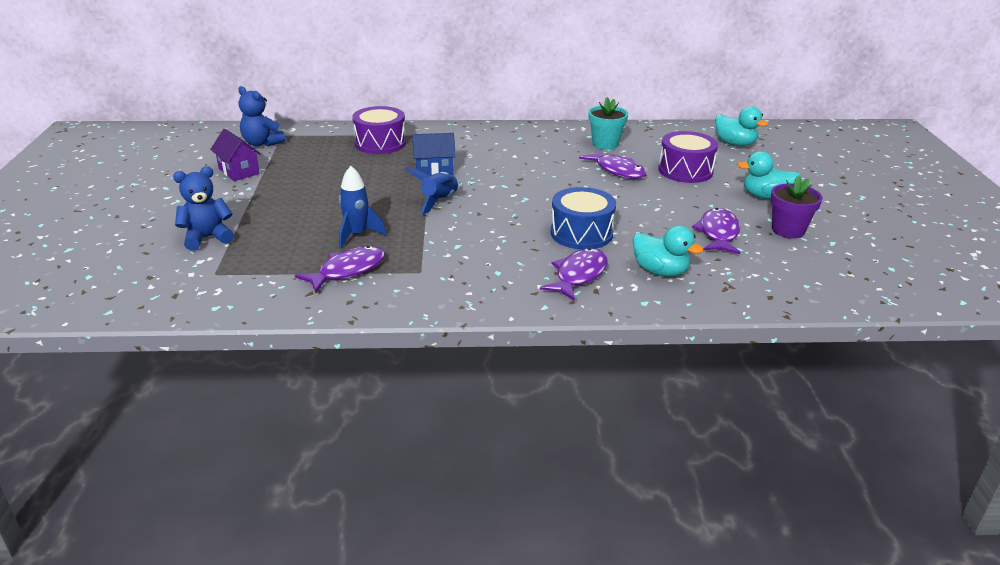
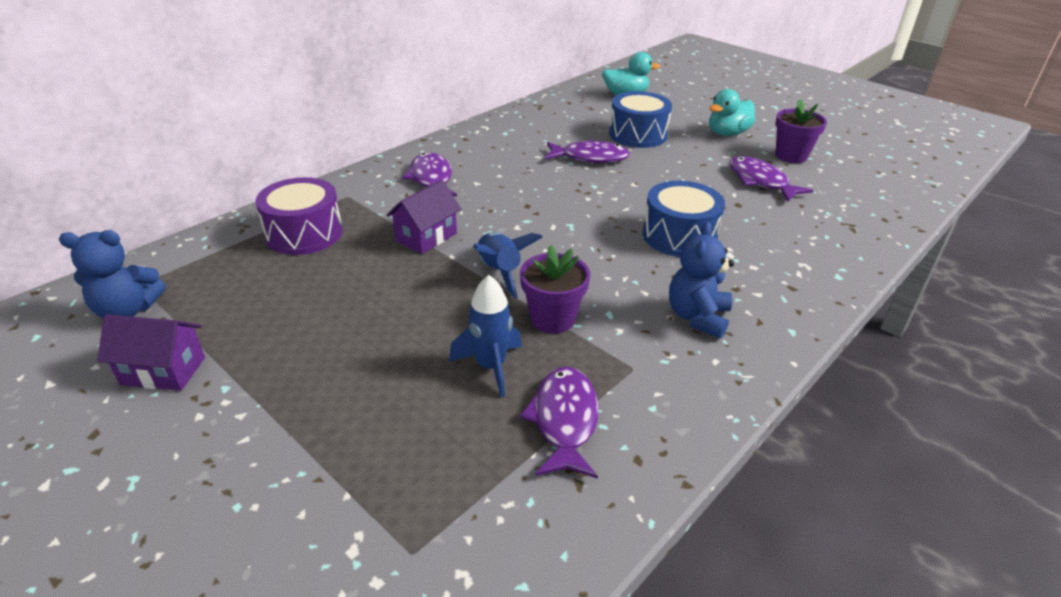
camera: 45 degrees left, 5 degrees up
blue teddy bear [173,166,234,251] -> blue teddy bear moved to [669,222,734,338]
blue house [412,133,456,176] -> purple house [387,180,461,254]
purple fish [540,248,608,301] -> purple fish moved to [402,152,457,196]
turquoise flower pot [589,97,628,150] -> none
turquoise duck [632,225,704,277] -> none
purple drum [658,131,718,183] -> blue drum [609,91,672,148]
none -> purple flower pot [520,245,590,334]

